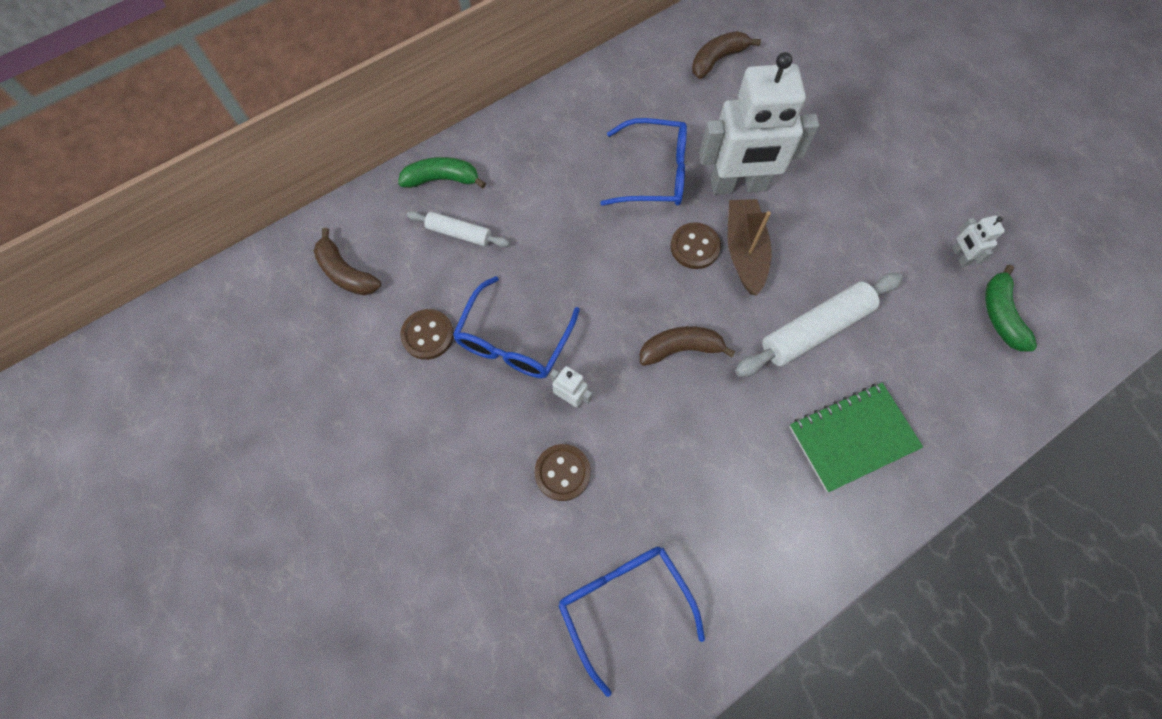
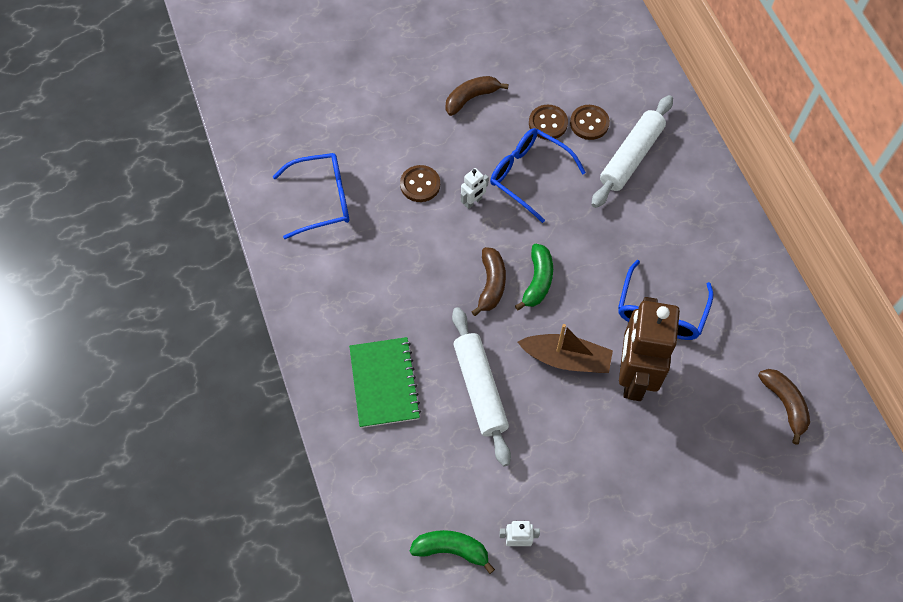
camera: 105 degrees right, 5 degrees down
brown banana [314,228,381,295] -> brown banana moved to [446,76,509,116]
green banana [398,157,486,188] -> green banana moved to [515,244,553,311]
white rolling pin [407,211,510,247] -> white rolling pin [592,95,673,208], size x1.75
brown button [671,222,721,269] -> brown button moved to [570,105,610,140]
white robot [699,52,819,195] -> brown robot [619,297,680,401]

